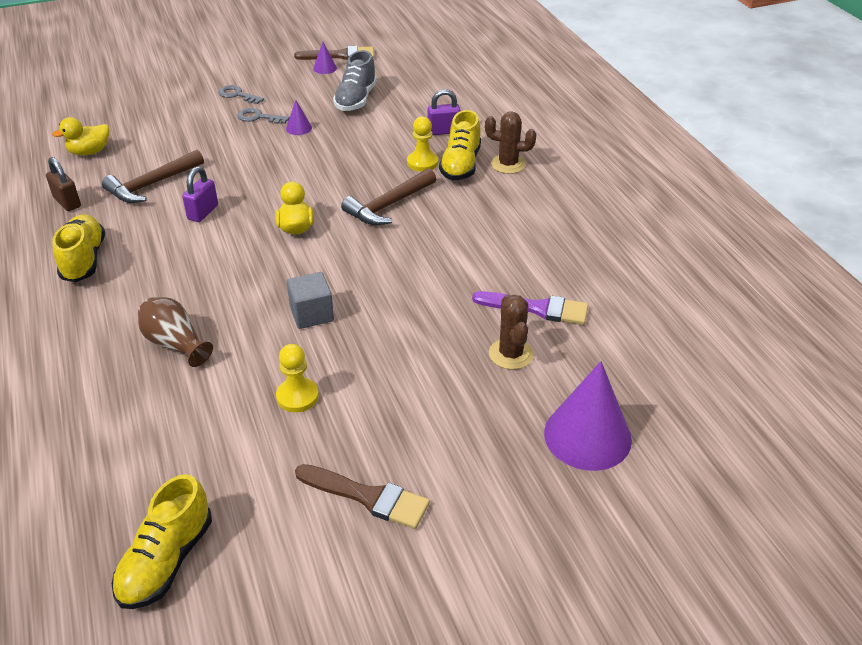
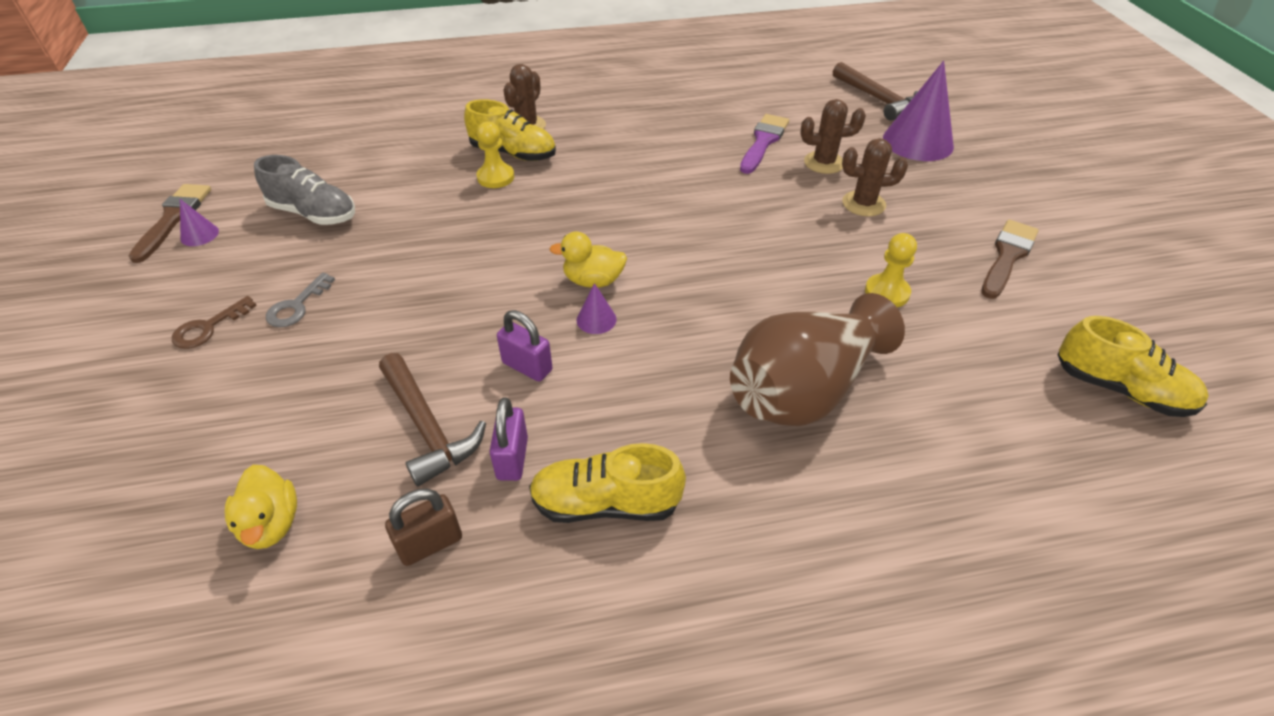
camera: 80 degrees left, 5 degrees up
brown vase [138,297,213,367] -> brown vase [730,293,905,426], size x1.79
grey key [218,85,264,104] -> brown key [172,296,257,349]
purple cone [286,100,312,135] -> purple cone moved to [576,283,617,334]
grey cube [286,272,334,329] -> none
brown hammer [341,168,436,225] -> brown hammer moved to [833,62,918,121]
purple padlock [428,89,461,135] -> purple padlock moved to [489,397,528,481]
none -> brown cactus [842,138,908,216]

